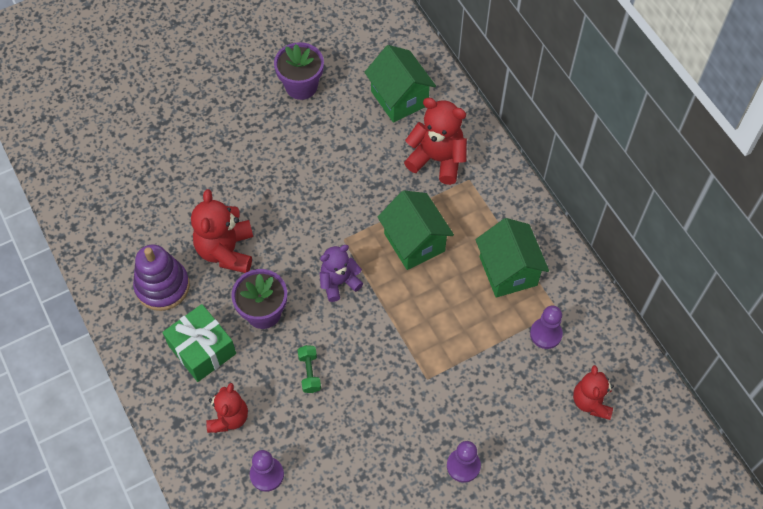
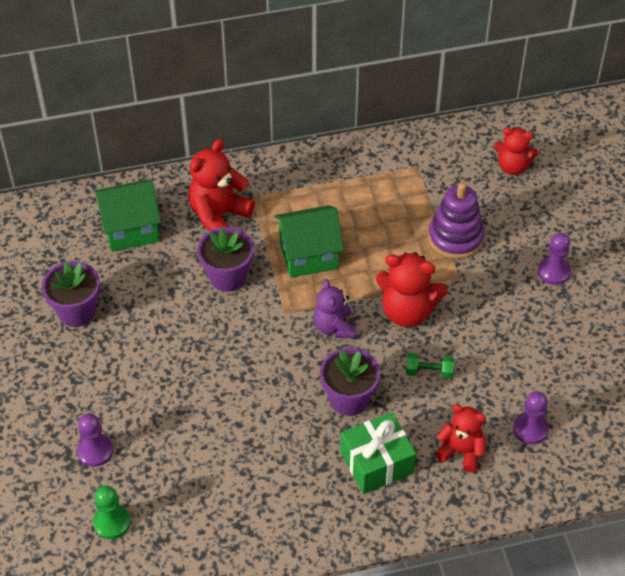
camera: 75 degrees left, 10 degrees down
purple stacking toy [133,244,190,311] -> purple stacking toy moved to [428,183,485,259]
red teddy bear [191,189,253,273] -> red teddy bear moved to [376,252,447,327]
green house [475,218,549,298] -> none
purple pawn [530,306,563,349] -> purple pawn moved to [77,413,113,467]
none -> green pawn [93,485,131,539]
none -> purple flower pot [197,227,254,292]

